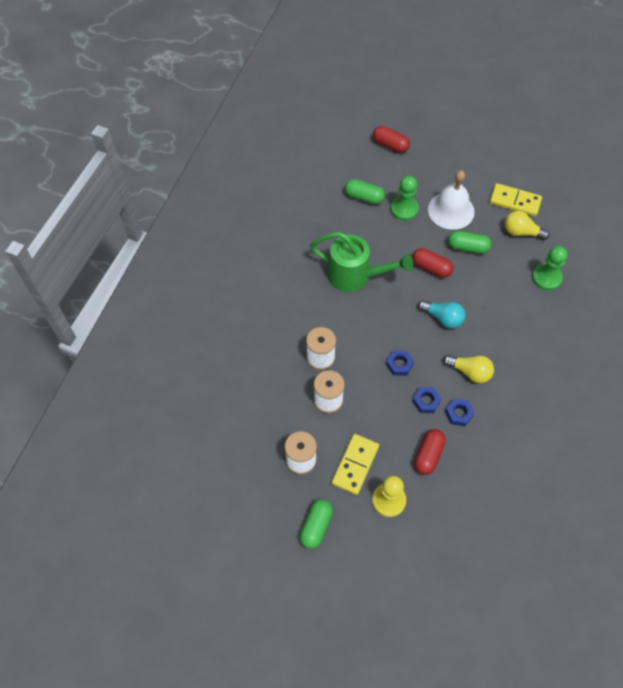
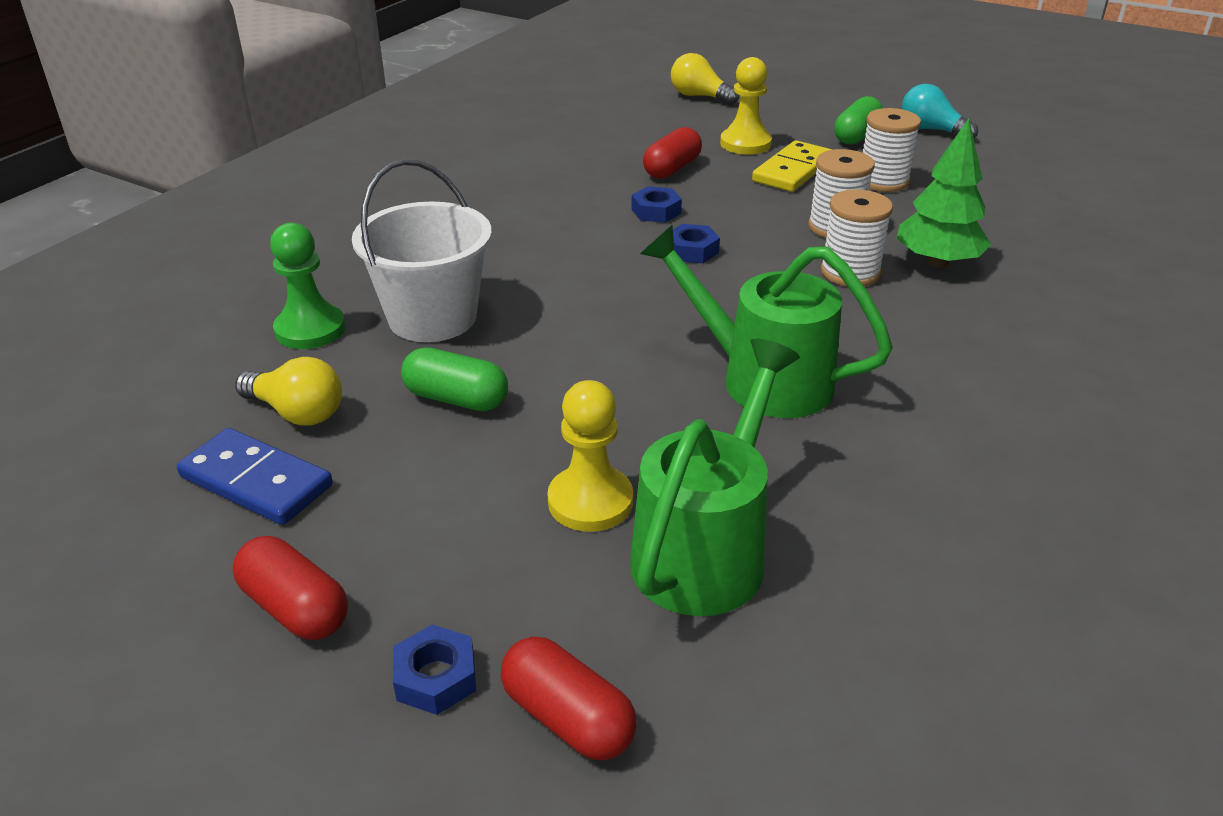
camera: 170 degrees left, 25 degrees down
green capsule [345,179,385,204] -> green watering can [630,339,800,616]
green pawn [390,176,419,221] -> yellow pawn [547,380,633,532]
red capsule [412,248,454,278] -> red capsule moved to [233,536,348,640]
turquoise light bulb [418,300,466,329] -> turquoise light bulb moved to [902,84,978,138]
white bell [428,170,474,230] -> none
yellow light bulb [443,355,494,383] -> yellow light bulb moved to [671,53,739,105]
blue nut [445,398,475,427] -> blue nut moved to [393,624,476,715]
yellow domino [490,183,542,216] -> blue domino [177,428,333,525]
none -> white bucket [352,159,492,342]
none -> green tree [897,118,991,267]

